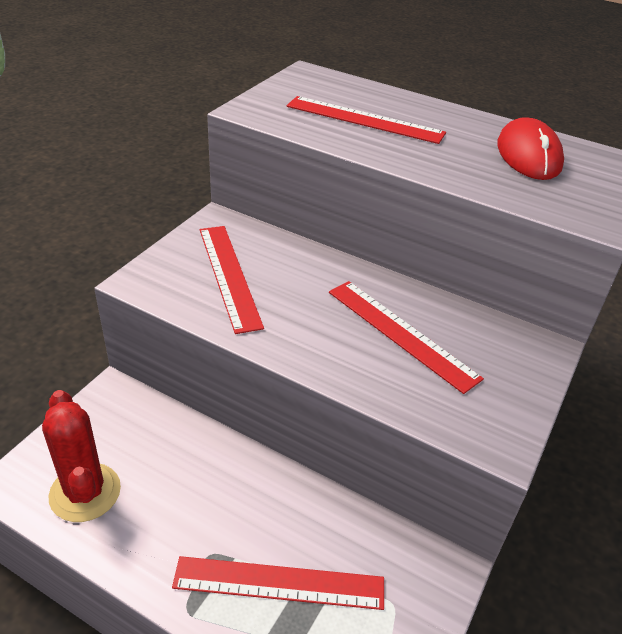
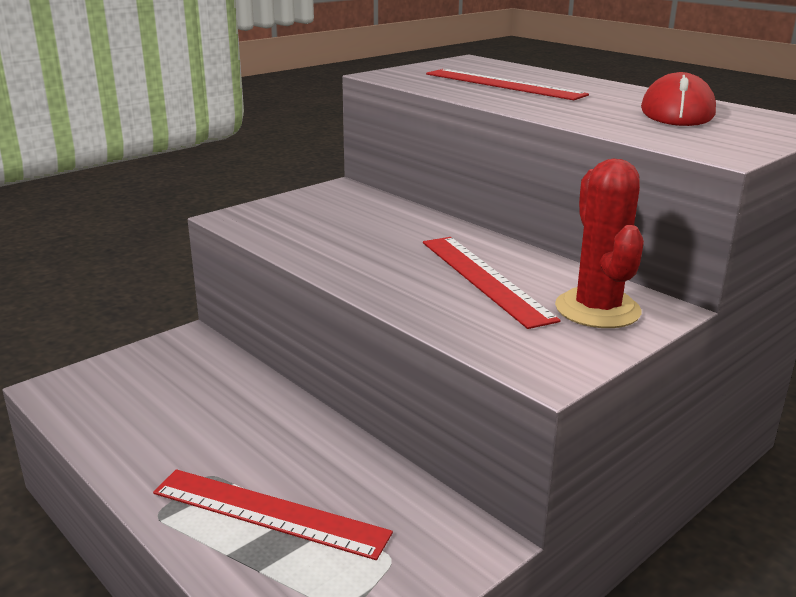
camera: 20 degrees right, 15 degrees down
red cactus [42,390,121,522] -> red cactus moved to [555,159,644,328]
red ruler [200,226,264,334] -> none

